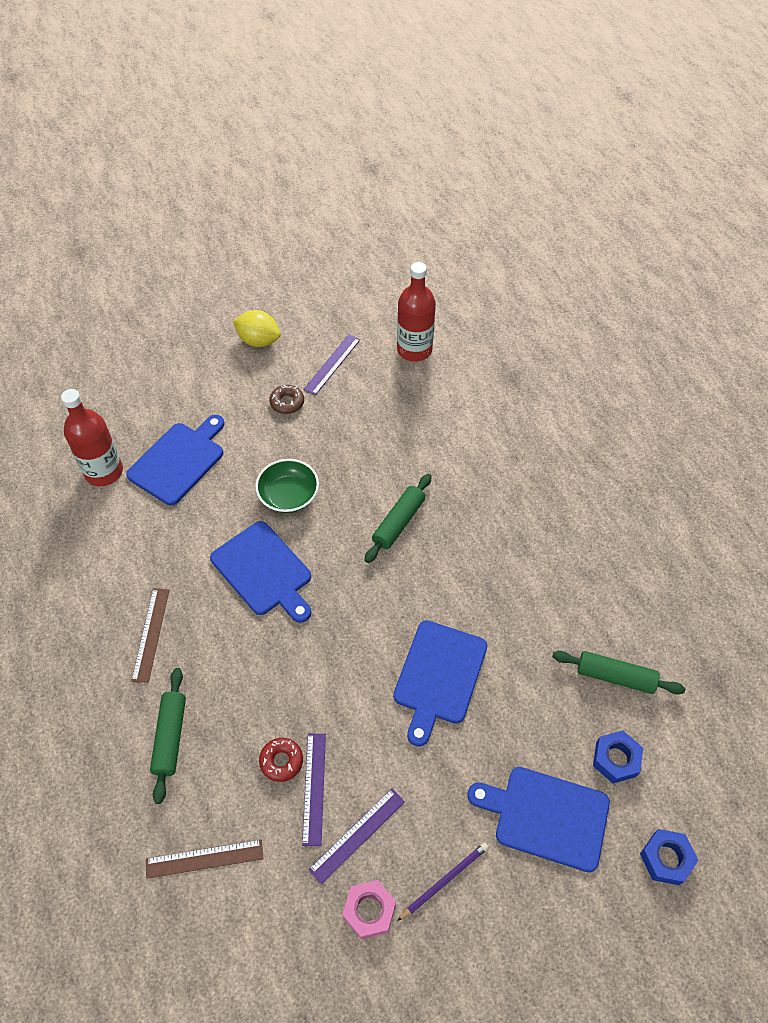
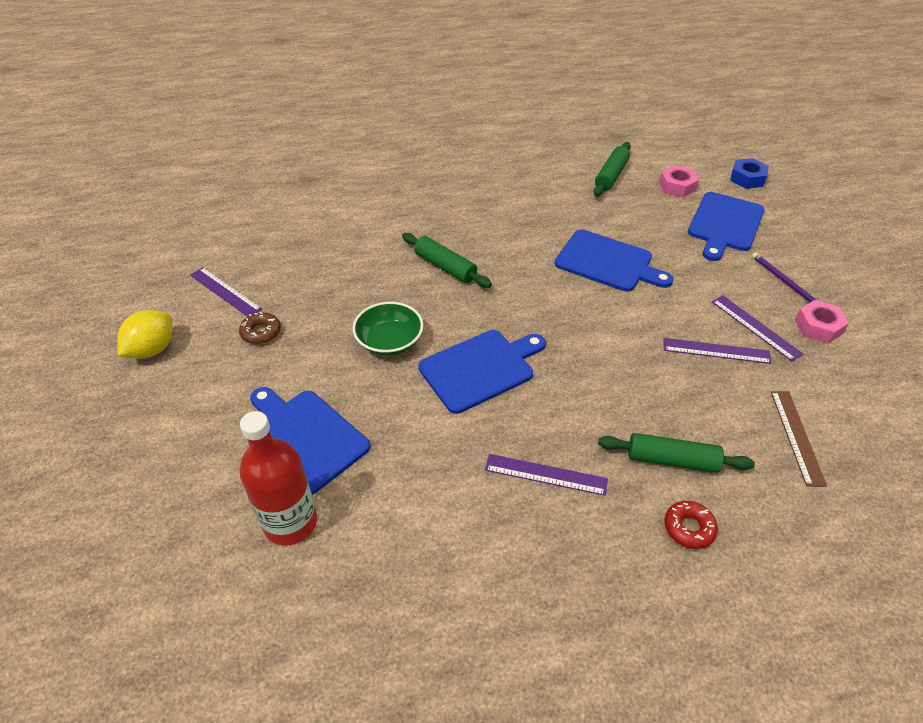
camera: 80 degrees left, 10 degrees down
brown ruler [131,588,169,683] -> purple ruler [485,454,608,496]
red donut [259,738,303,782] -> red donut moved to [664,501,718,549]
red bottle [397,262,436,362] -> none
blue nut [593,730,643,783] -> pink nut [659,165,699,197]

